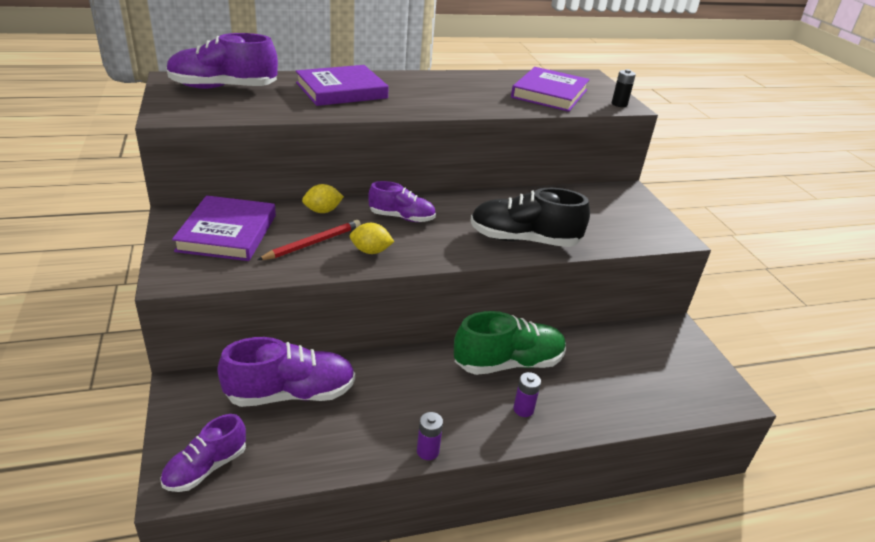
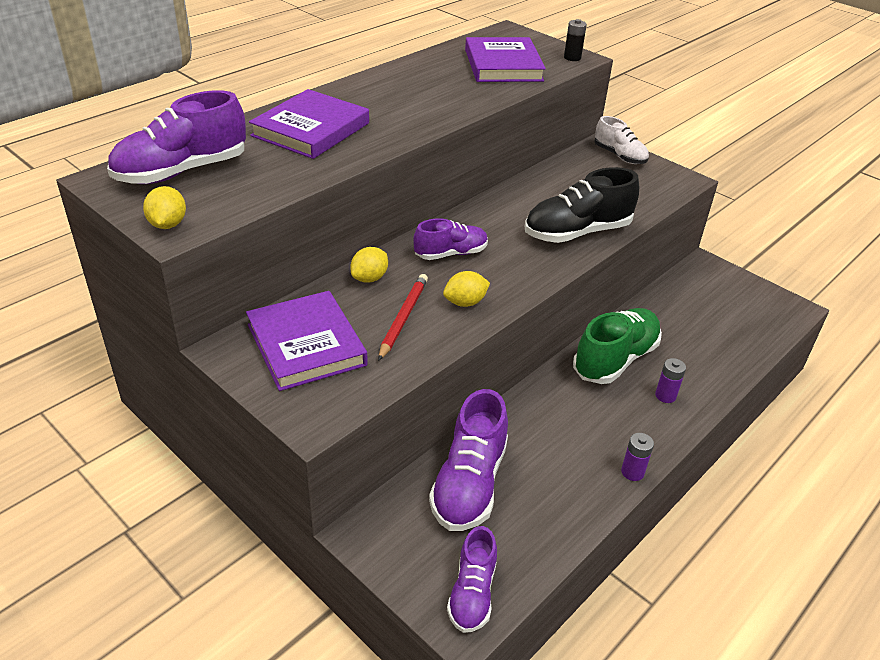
camera: 30 degrees left, 5 degrees up
purple shoe [217,337,355,407] -> purple shoe turned 150 degrees clockwise [429,389,508,531]
none -> yellow lemon [143,186,186,229]
none -> white shoe [594,116,649,164]

